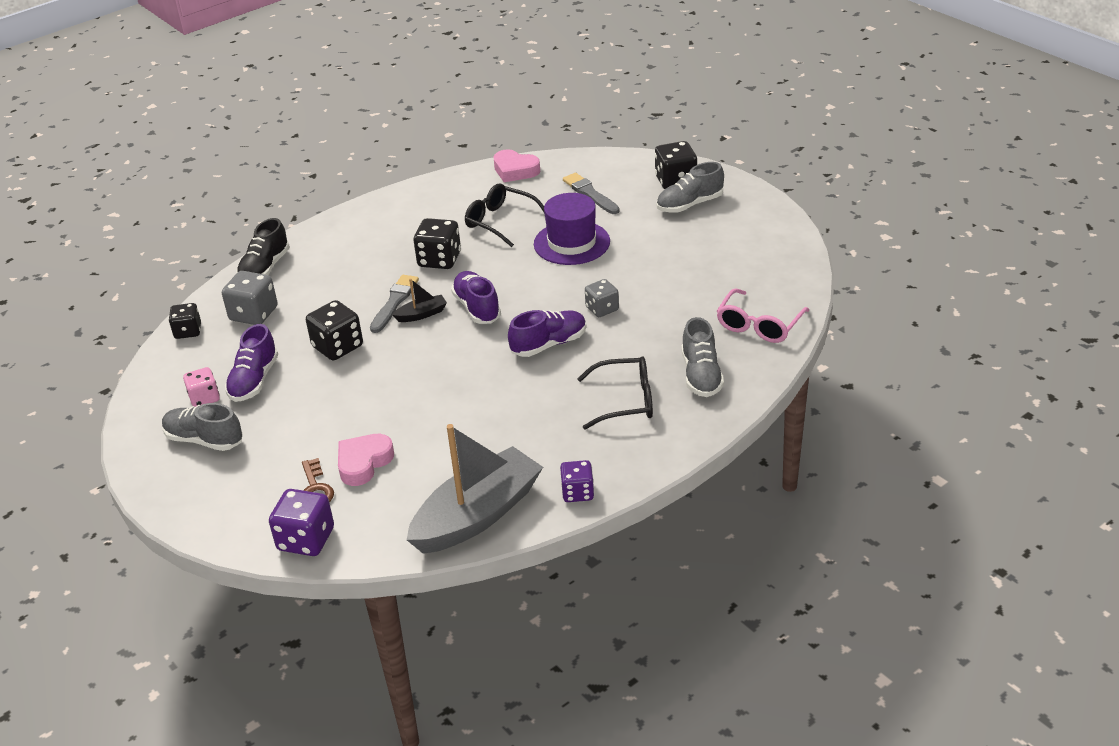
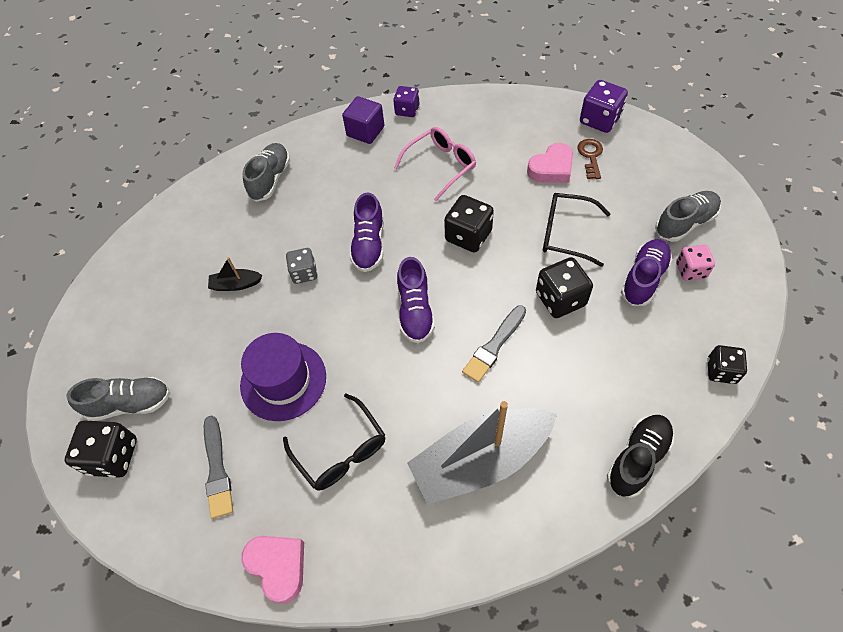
camera: 160 degrees left, 20 degrees up
grey shoe [162,403,242,451] -> grey shoe turned 75 degrees counterclockwise [655,191,721,242]
grey dice [222,271,278,325] -> none
black boat [392,278,447,322] -> black boat moved to [208,257,263,291]
grey boat [407,424,543,554] -> grey boat moved to [407,401,557,505]
black dice [414,218,461,269] -> black dice moved to [444,195,494,253]
purple shoe [508,310,587,357] -> purple shoe turned 75 degrees counterclockwise [350,192,384,272]
black glasses [577,356,653,430] -> black glasses moved to [543,193,610,267]
pink glasses [717,288,809,343] -> pink glasses moved to [394,127,476,201]
none -> purple cube [342,96,384,144]

